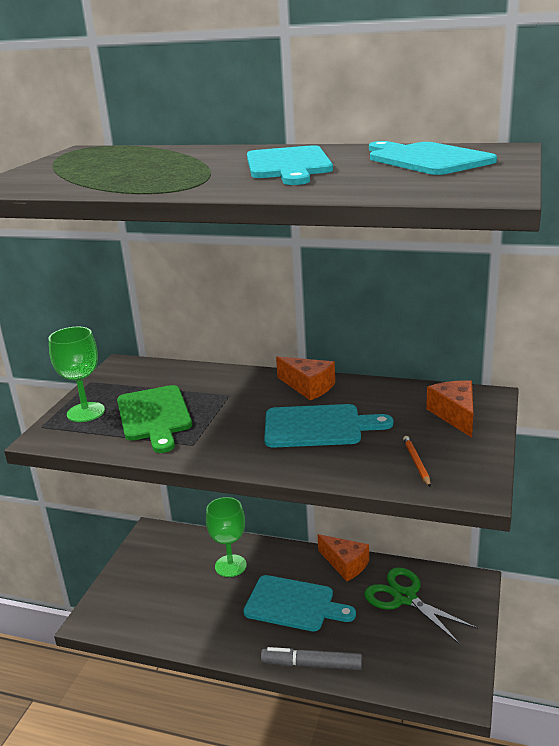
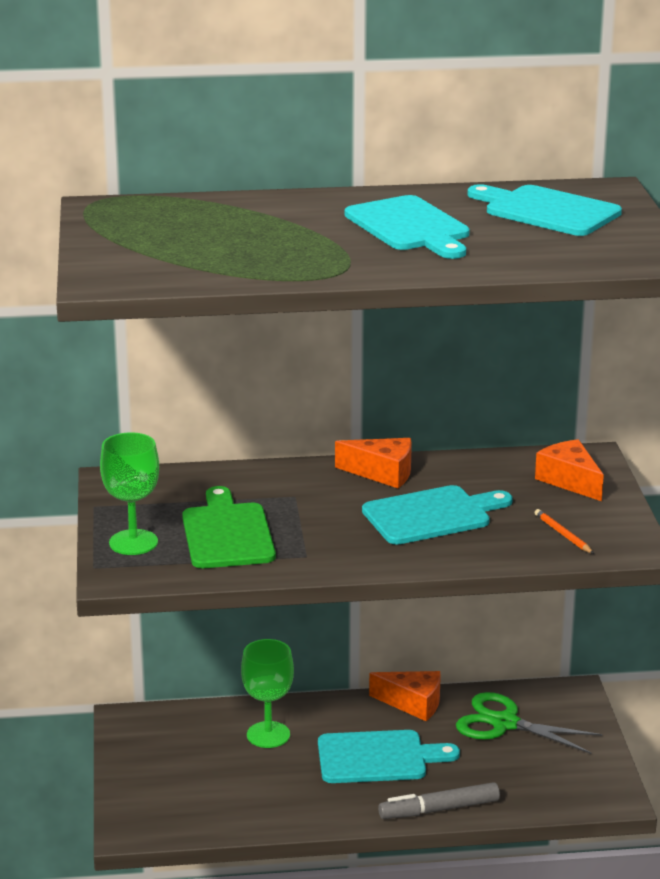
camera: 25 degrees left, 0 degrees up
green cutting board [117,385,192,453] -> green cutting board turned 150 degrees counterclockwise [182,486,276,568]

